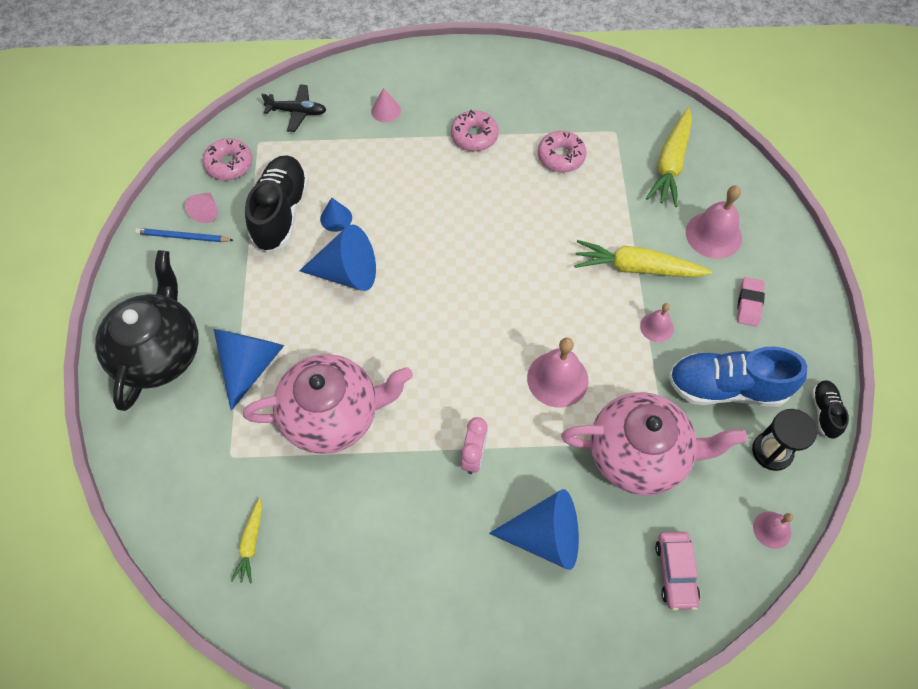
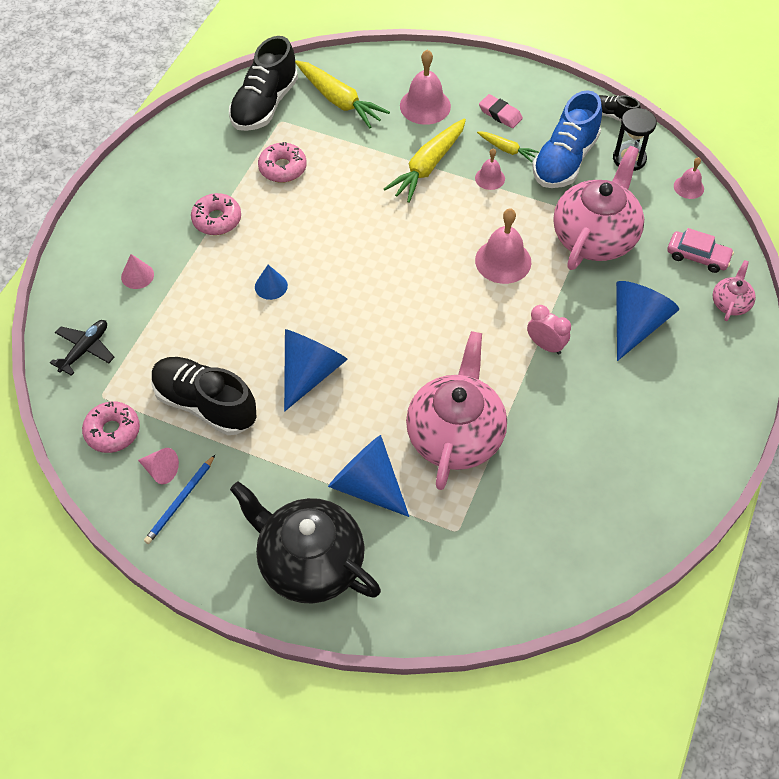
camera: 65 degrees left, 5 degrees down
yellow carrot [231,498,262,584] -> yellow carrot moved to [477,131,539,162]
blue cone [320,198,352,232] -> blue cone moved to [255,265,288,300]
none -> black shoe [229,36,298,131]
none -> pink teapot [713,260,756,321]

